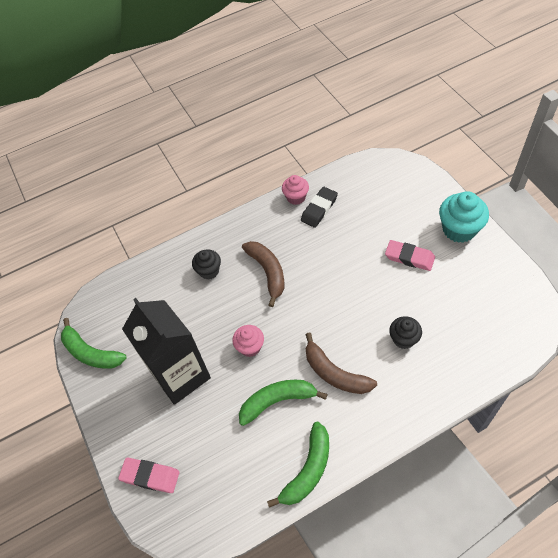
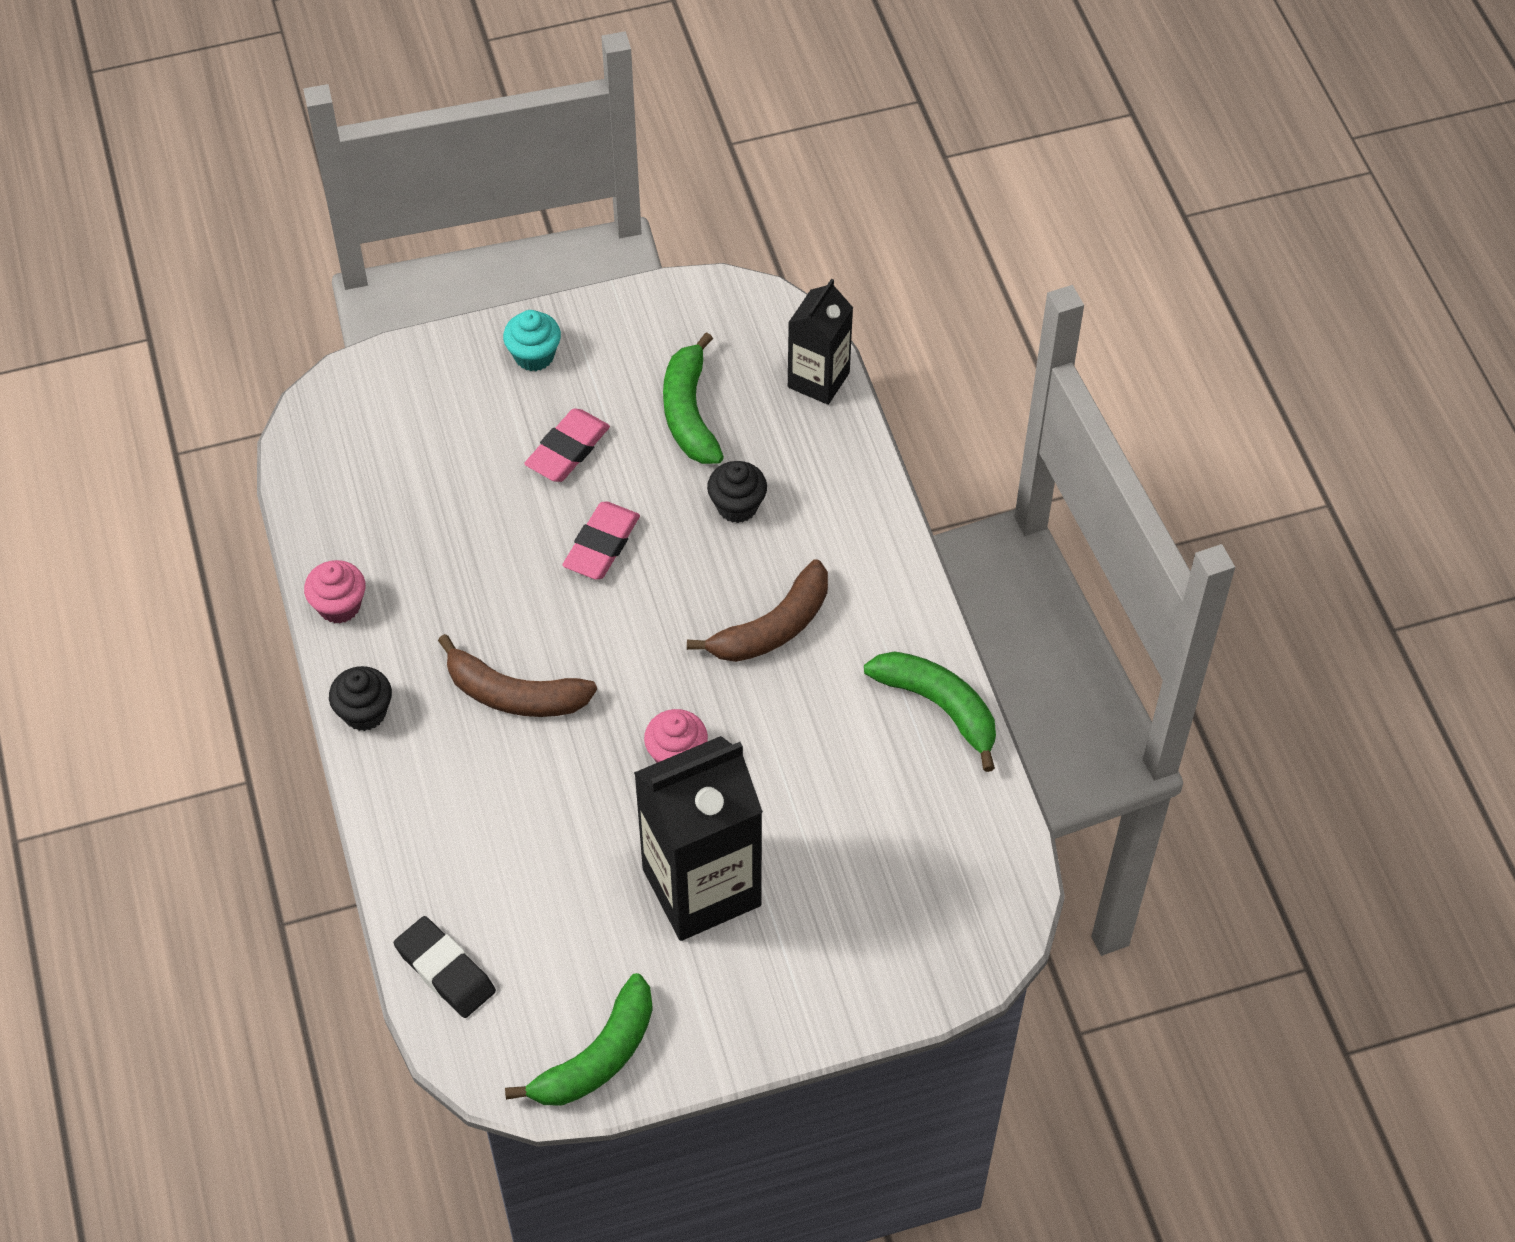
camera: 85 degrees left, 0 degrees up
pink eraser [118,457,180,493] -> pink eraser moved to [562,501,640,580]
black cupcake [192,249,221,279] -> black cupcake moved to [329,666,392,731]
green banana [239,380,328,426] -> green banana moved to [663,332,724,464]
brown banana [242,241,284,307] -> brown banana turned 150 degrees counterclockwise [438,634,597,717]
black eraser [301,187,338,228] -> black eraser moved to [394,916,496,1018]
turquoise cupcake [439,191,489,243] -> turquoise cupcake [503,310,561,371], size x0.61
none -> black carton [788,279,853,405]

